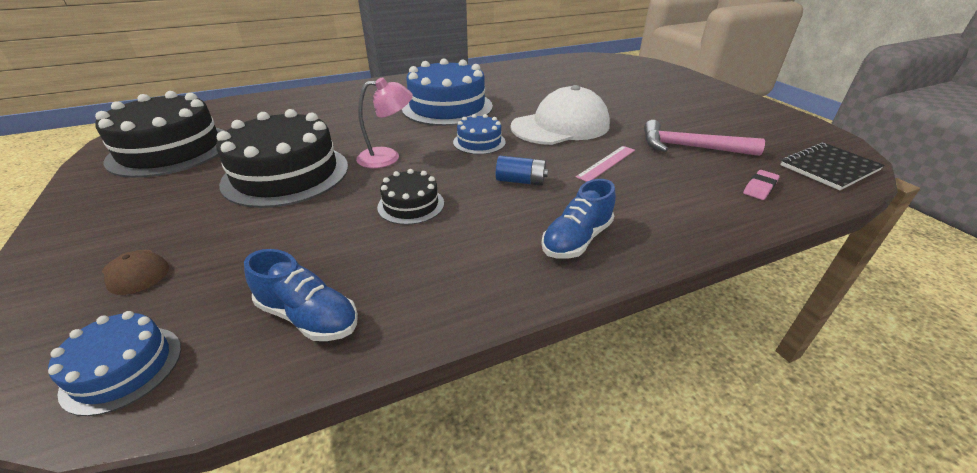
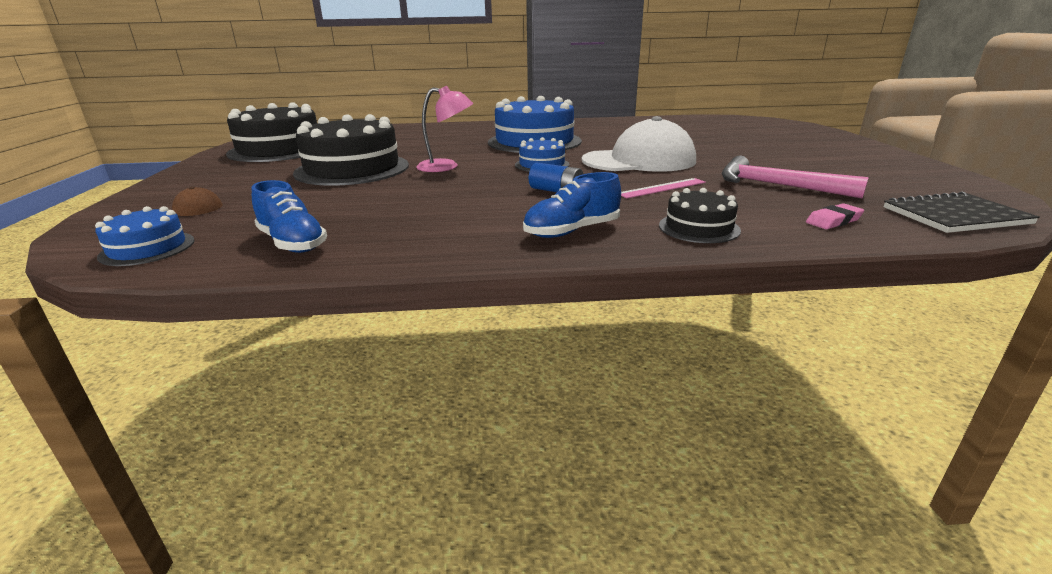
camera: 20 degrees right, 10 degrees down
black cake [377,169,444,225] -> black cake moved to [659,188,741,243]

